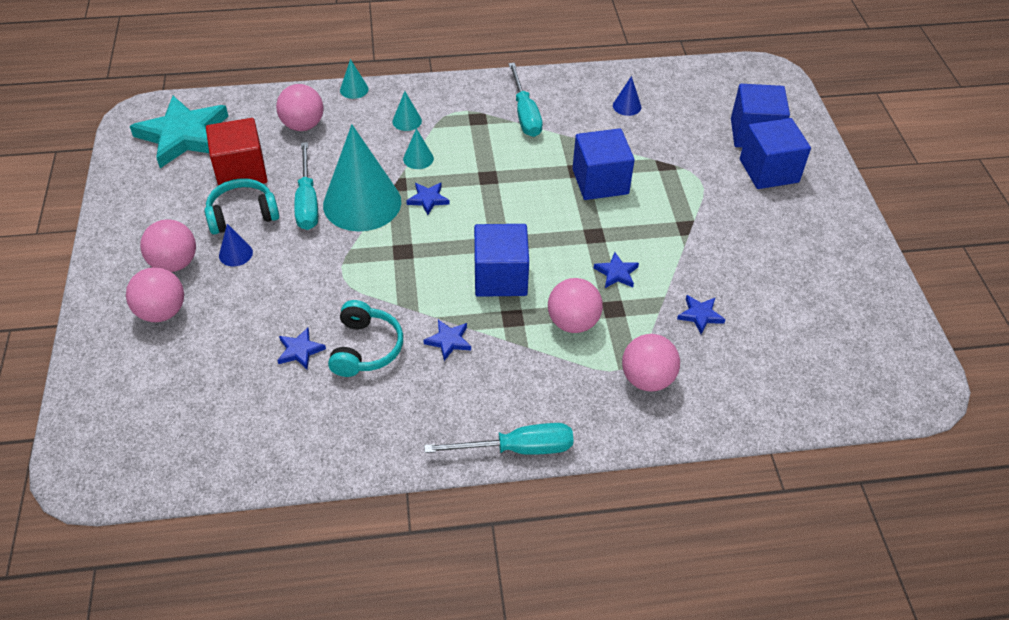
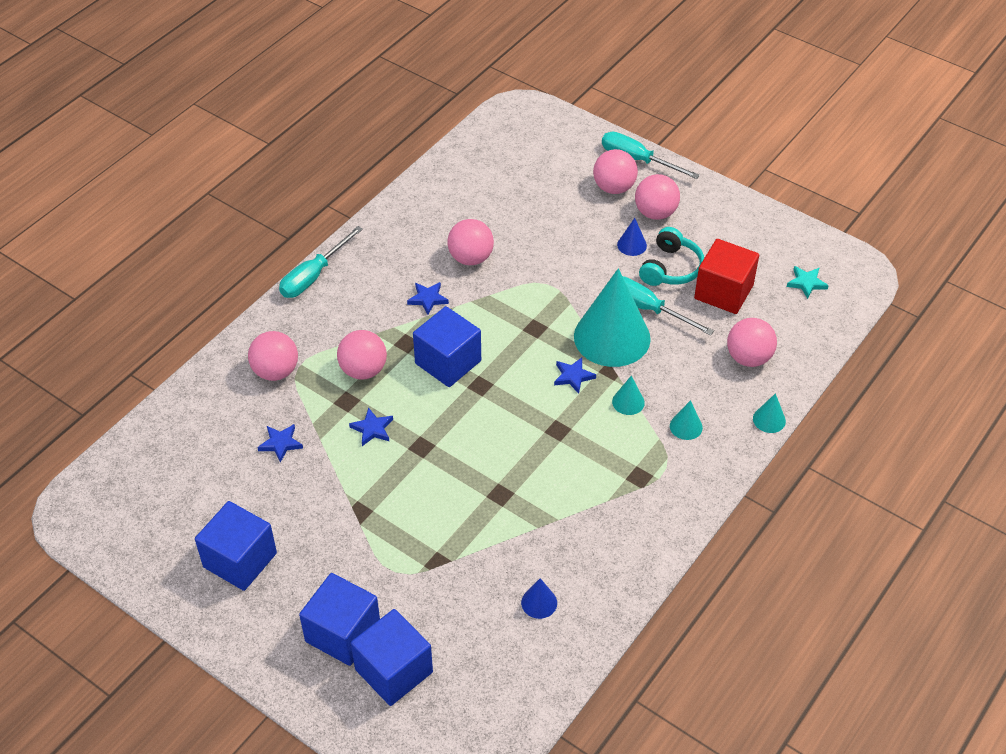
camera: 135 degrees right, 0 degrees up
turquoise star [130,96,228,168] -> turquoise star [787,266,829,299], size x0.42
blue star [278,327,326,369] -> none
turquoise headphones [328,300,403,377] -> pink ball [447,219,494,265]
turquoise screwdriver [508,63,543,137] -> turquoise screwdriver moved to [602,132,700,179]
blue cube [572,128,635,200] -> blue cube moved to [195,501,277,591]

